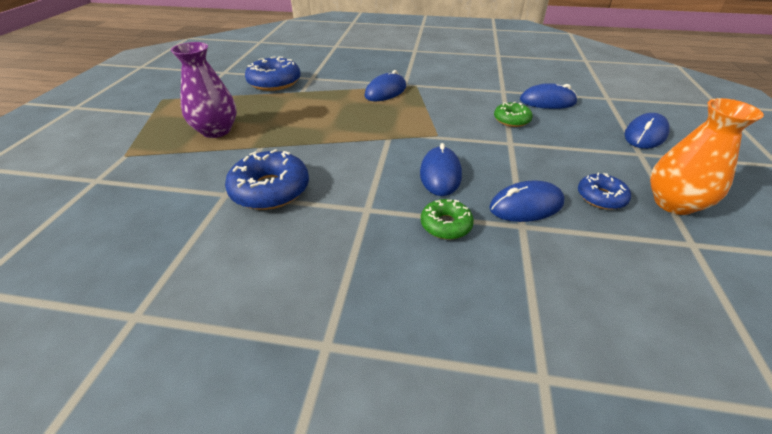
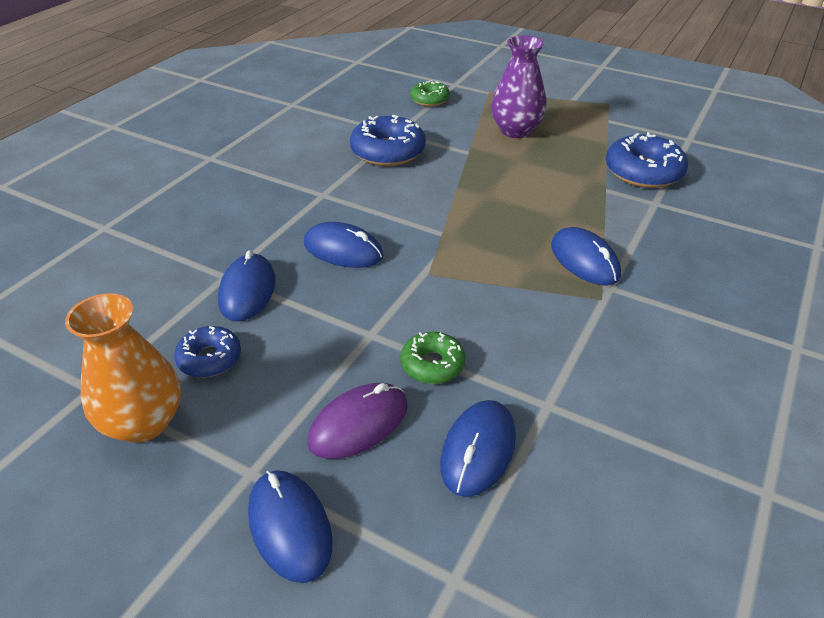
camera: 110 degrees right, 0 degrees up
green donut [421,199,474,239] -> green donut moved to [410,80,450,106]
none -> purple mouse [308,383,408,459]

